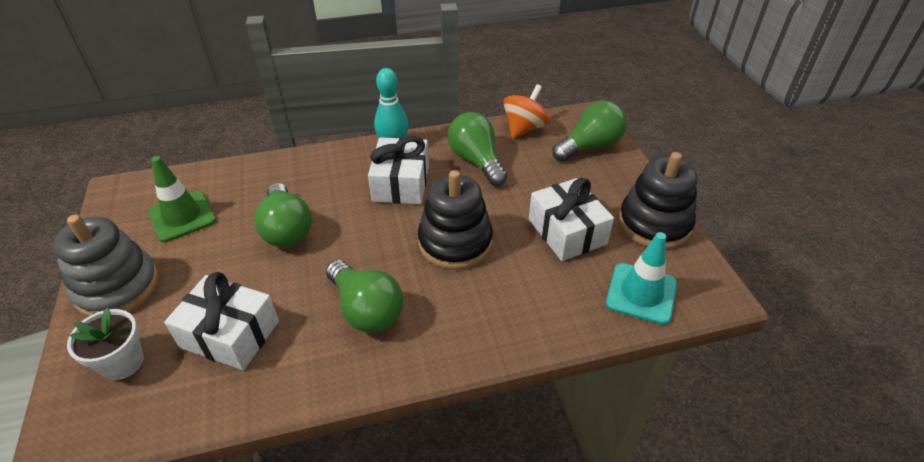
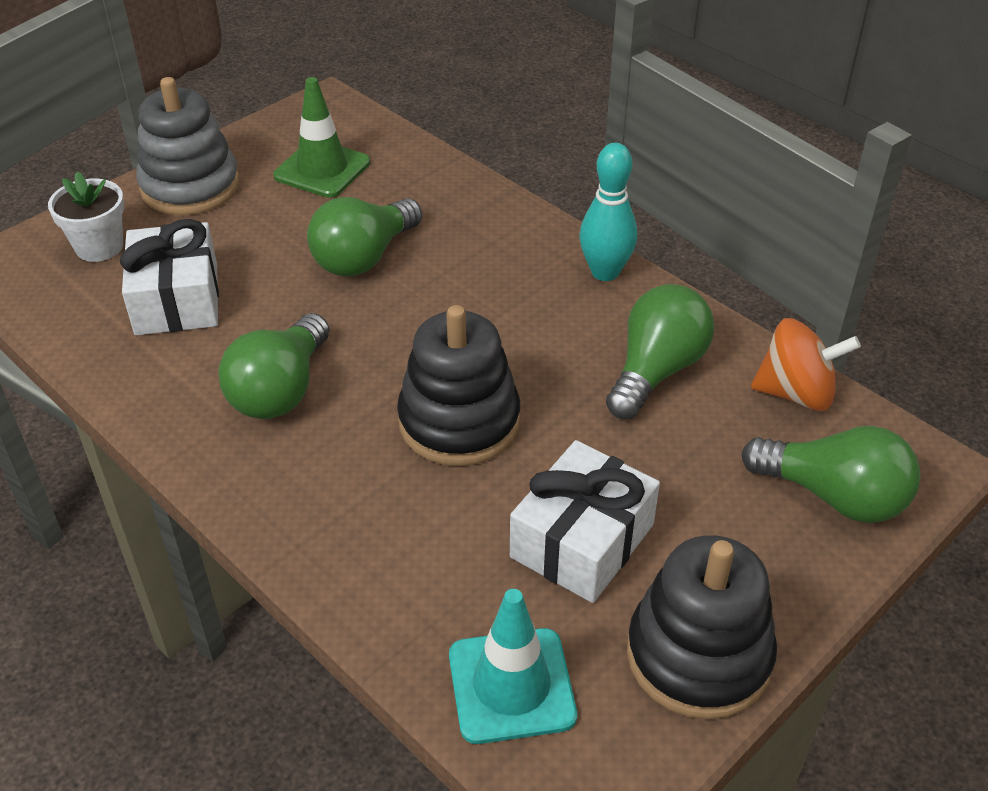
camera: 60 degrees right, 0 degrees up
white gift [368,136,429,204] -> none

